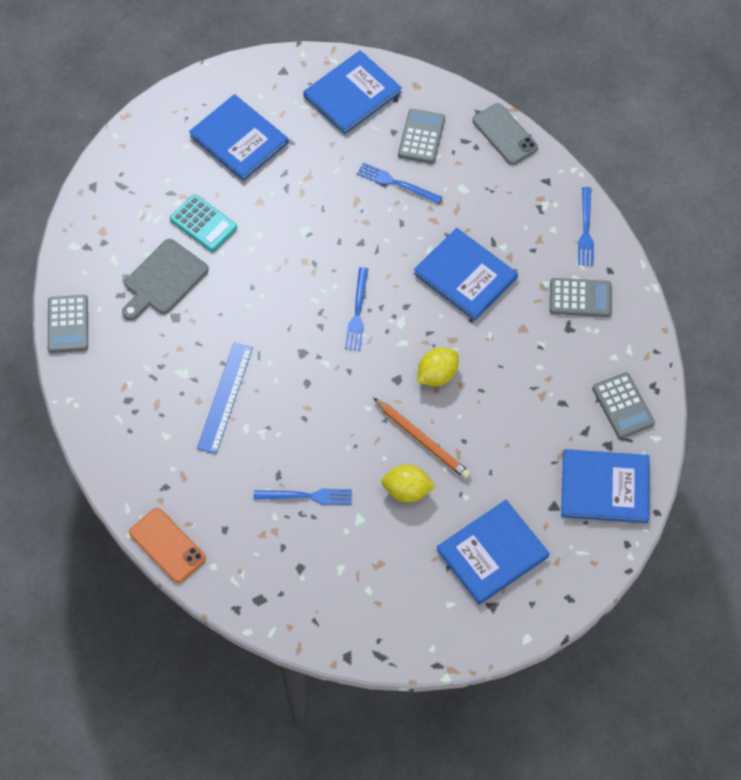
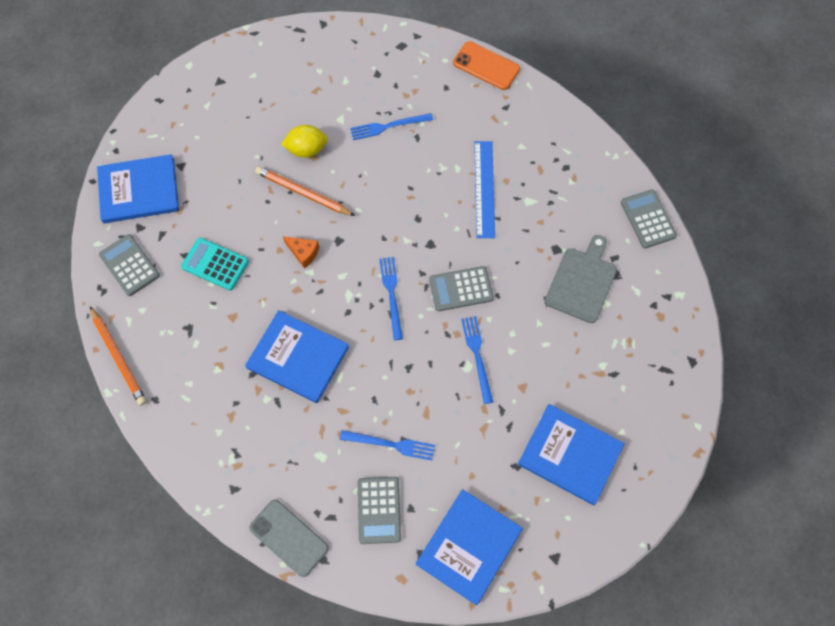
camera: 165 degrees right, 5 degrees up
turquoise calculator [170,194,237,252] -> turquoise calculator moved to [181,238,249,290]
yellow lemon [418,348,459,386] -> orange cheese [283,236,319,269]
blue book [436,500,549,605] -> none
grey calculator [550,278,612,317] -> grey calculator moved to [429,266,494,311]
blue fork [578,187,594,266] -> blue fork moved to [461,316,493,404]
none -> orange pencil [90,306,147,406]

